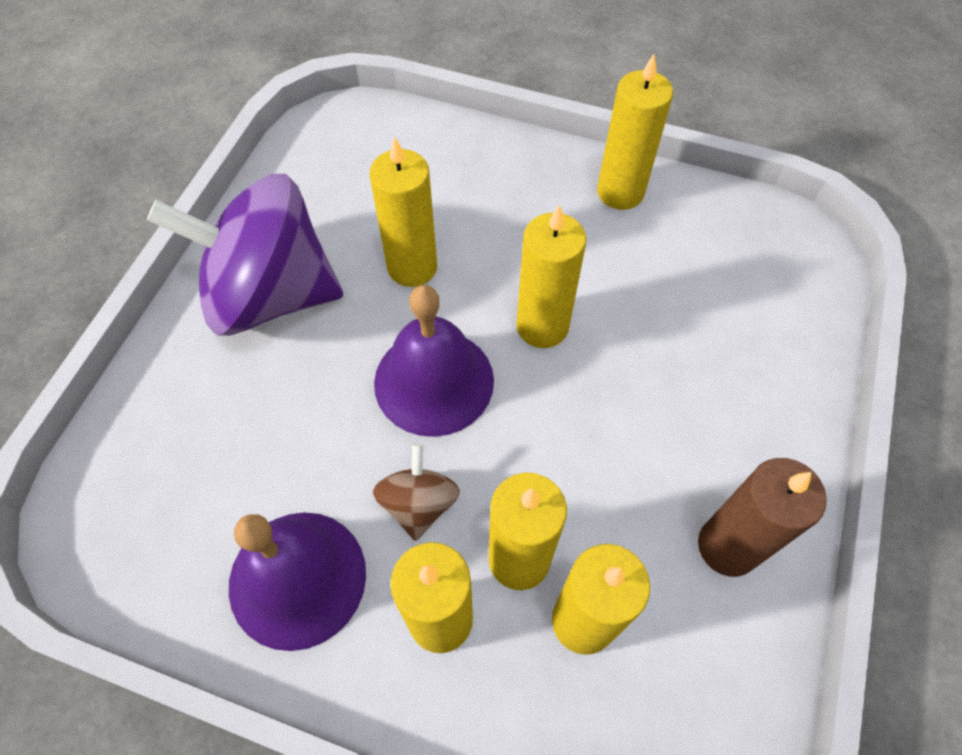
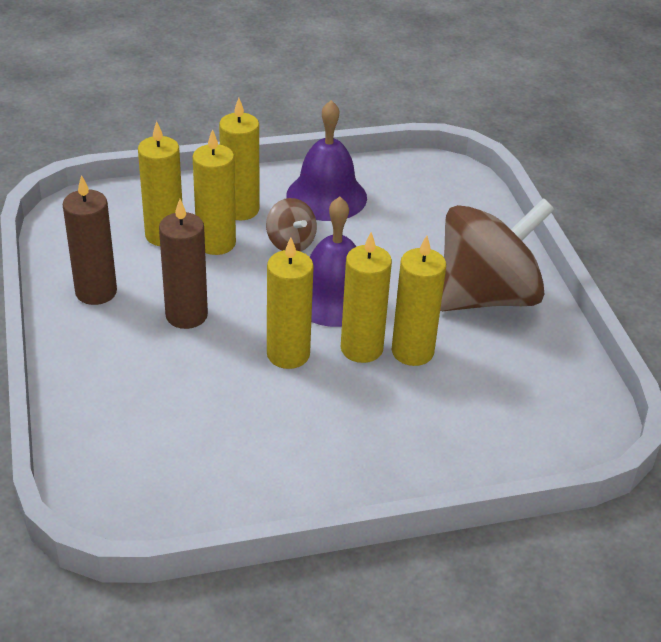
camera: 145 degrees right, 20 degrees down
purple spinning top [147,174,343,336] -> brown spinning top [440,198,555,311]
yellow candle [597,54,673,210] -> yellow candle moved to [341,232,392,363]
none -> brown candle [159,199,208,329]

